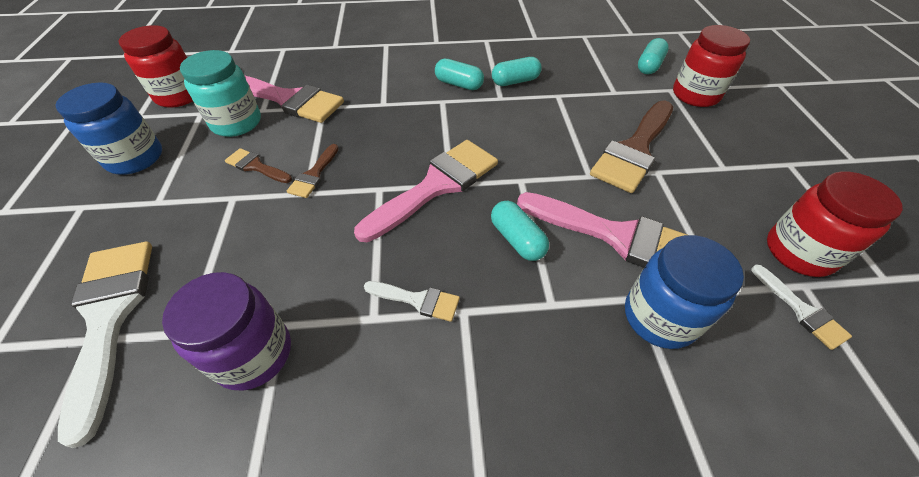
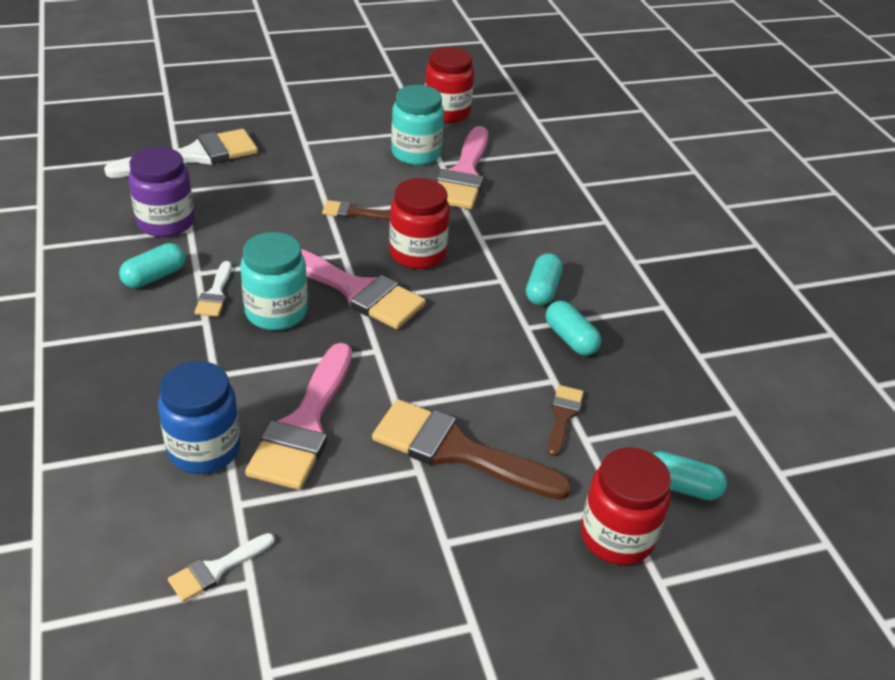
camera: 75 degrees right, 10 degrees down
blue jar [55,83,162,175] -> none
brown brush [225,148,292,183] -> brown brush moved to [548,385,584,457]
turquoise capsule [491,201,549,261] -> turquoise capsule moved to [119,243,186,288]
red jar [767,171,903,277] -> red jar moved to [389,178,450,269]
none -> turquoise jar [240,232,308,330]

